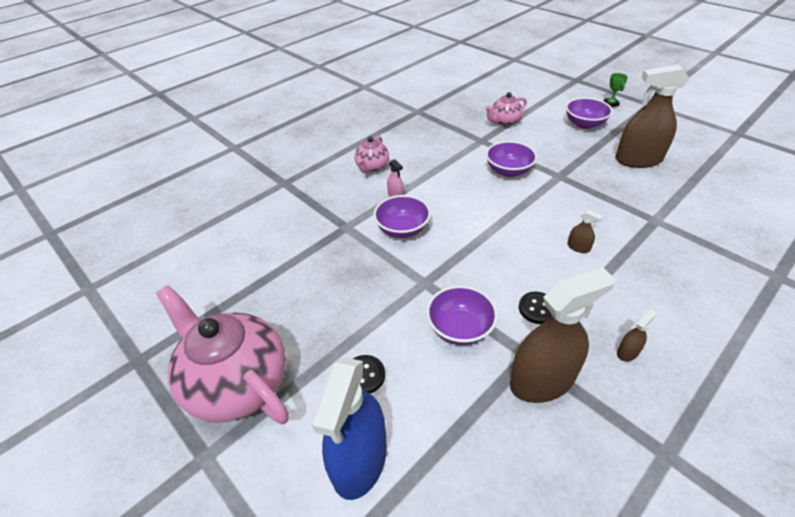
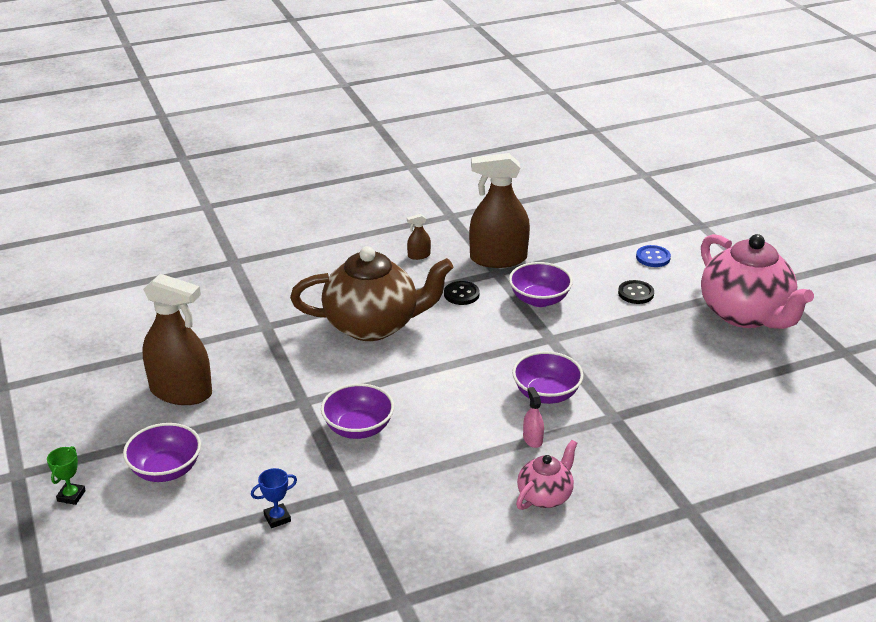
camera: 160 degrees left, 10 degrees down
blue spray bottle [311,357,387,500] -> blue button [636,245,671,267]
pink teapot [485,92,527,126] -> blue trophy [251,468,297,528]
brown spray bottle [567,209,603,253] -> brown teapot [290,246,453,341]

